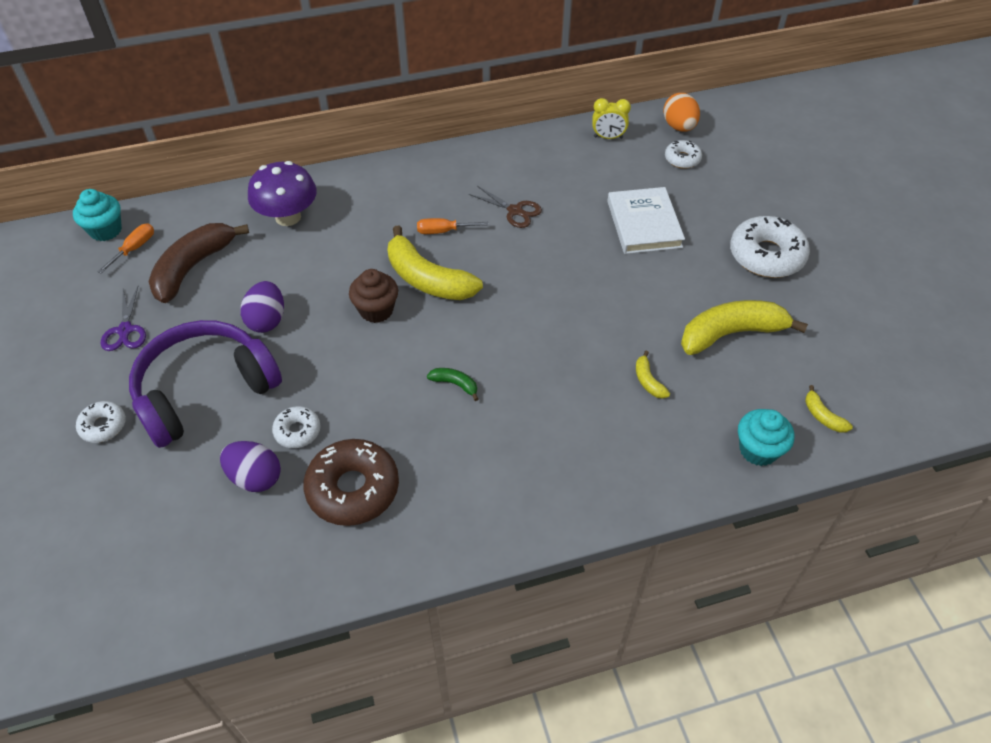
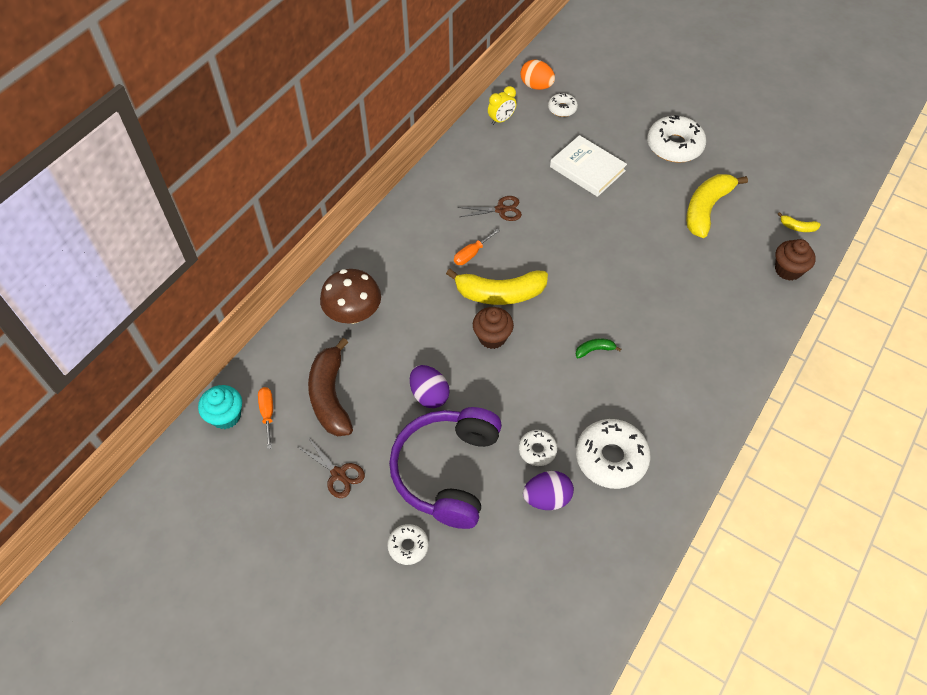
camera: 40 degrees left, 5 degrees up
purple scissors [101,286,146,351] -> brown scissors [298,439,365,498]
purple mushroom [248,161,317,226] -> brown mushroom [320,269,381,324]
brown donut [303,439,399,526] -> white donut [576,419,651,489]
yellow banana [636,351,670,399] -> none
turquoise cupcake [738,409,794,466] -> brown cupcake [775,239,816,281]

